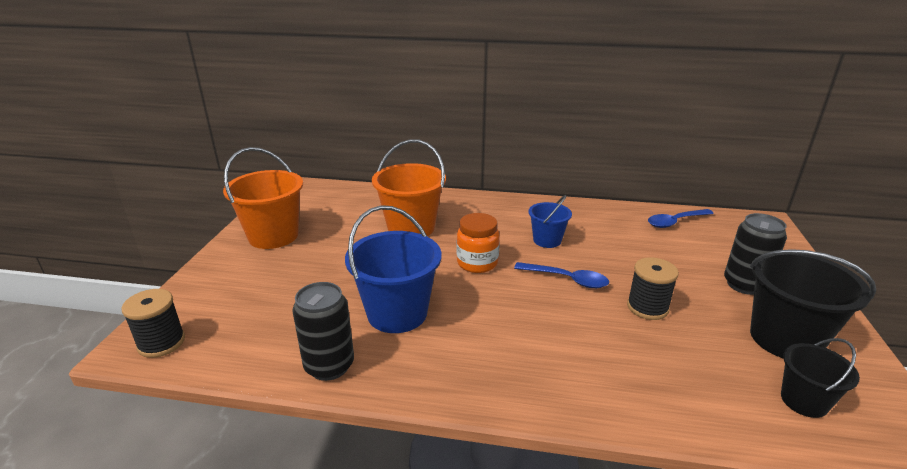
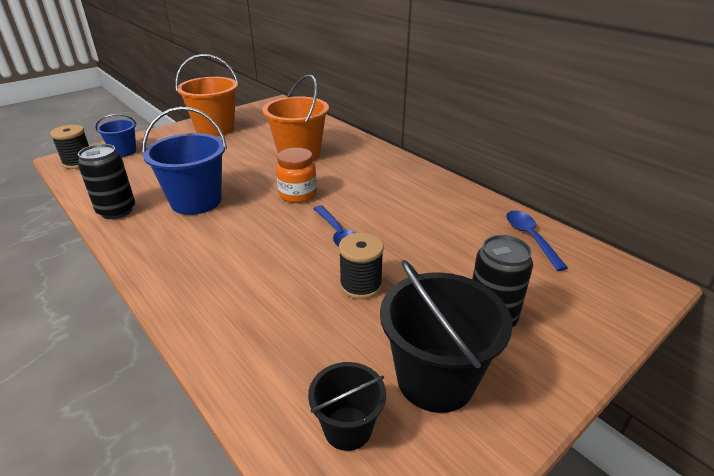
camera: 40 degrees right, 5 degrees up
blue bucket [529,195,572,248] -> blue bucket moved to [95,114,137,157]
blue spoon [648,209,714,228] -> blue spoon turned 60 degrees clockwise [506,211,568,271]

